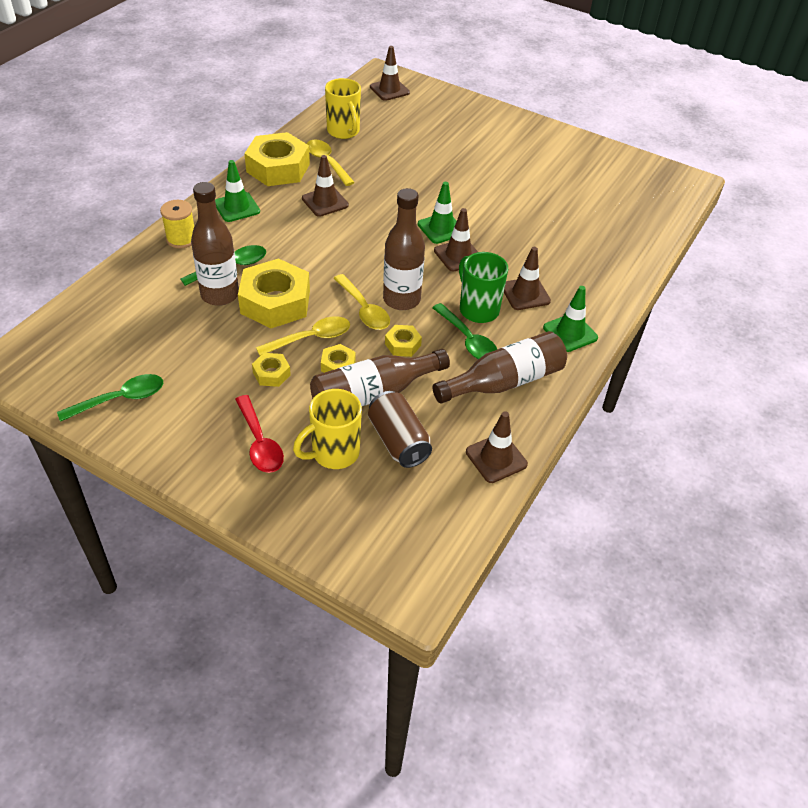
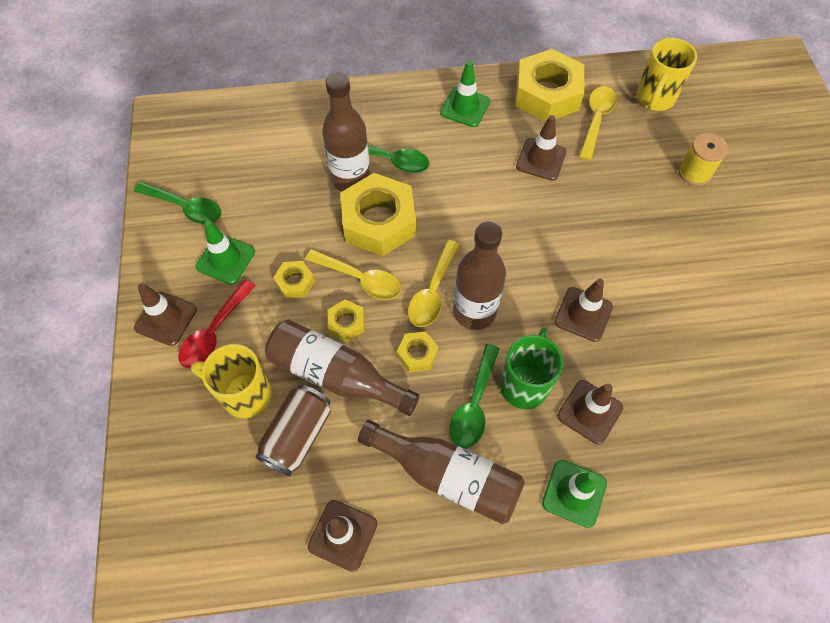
camera: 55 degrees right, 15 degrees up
yellow spool [160,200,194,249] -> yellow spool moved to [679,133,728,186]
brown traffic cone [370,46,410,101] -> brown traffic cone moved to [134,283,197,346]
green traffic cone [418,182,457,244] -> green traffic cone moved to [195,220,255,284]

